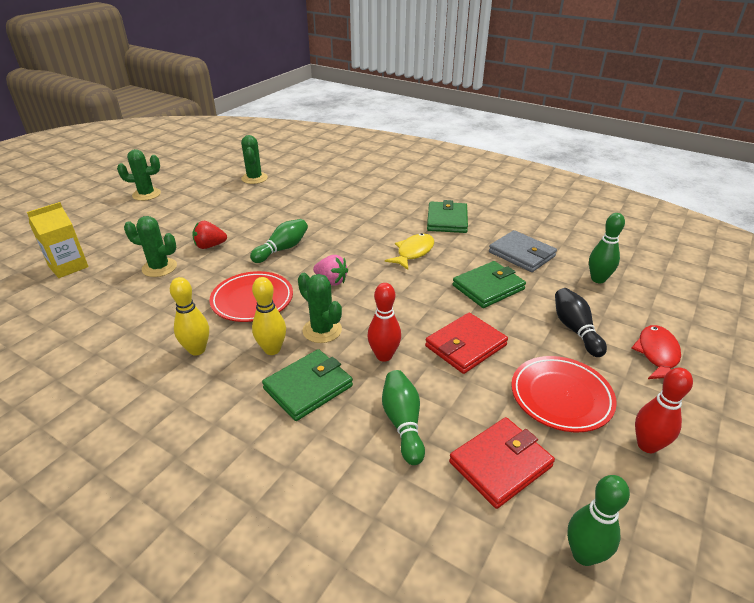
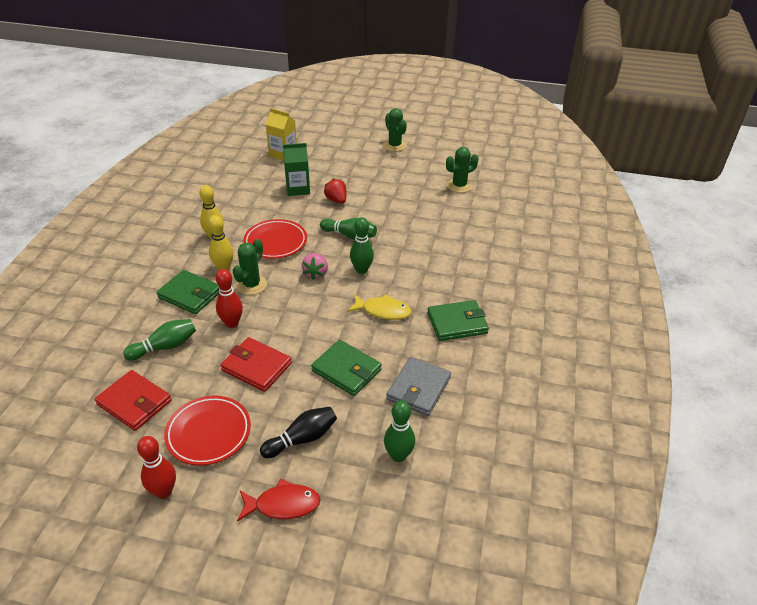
camera: 70 degrees right, 5 degrees up
green cactus [124,216,177,277] -> green carton [283,143,310,196]
green bowling pin [567,475,630,566] -> green bowling pin moved to [350,217,374,274]

